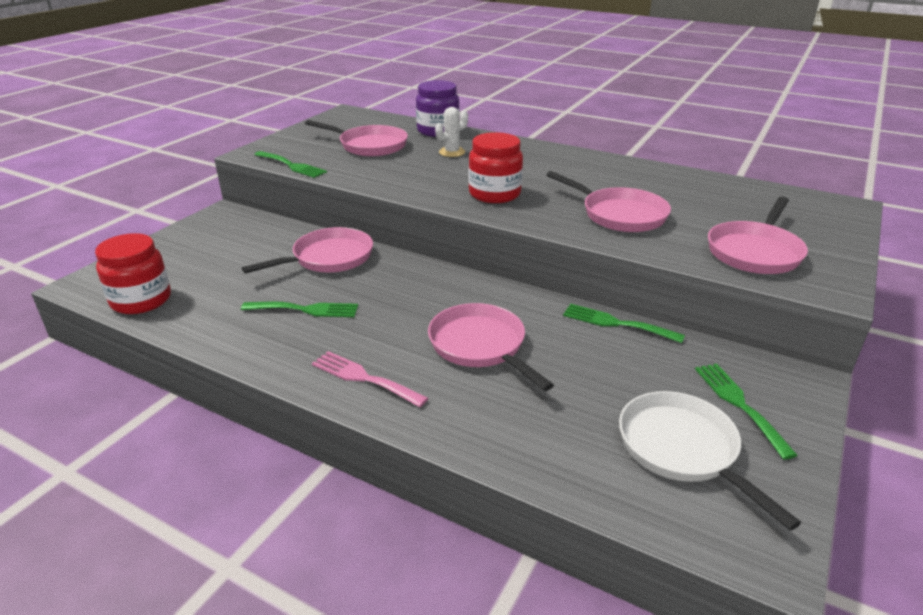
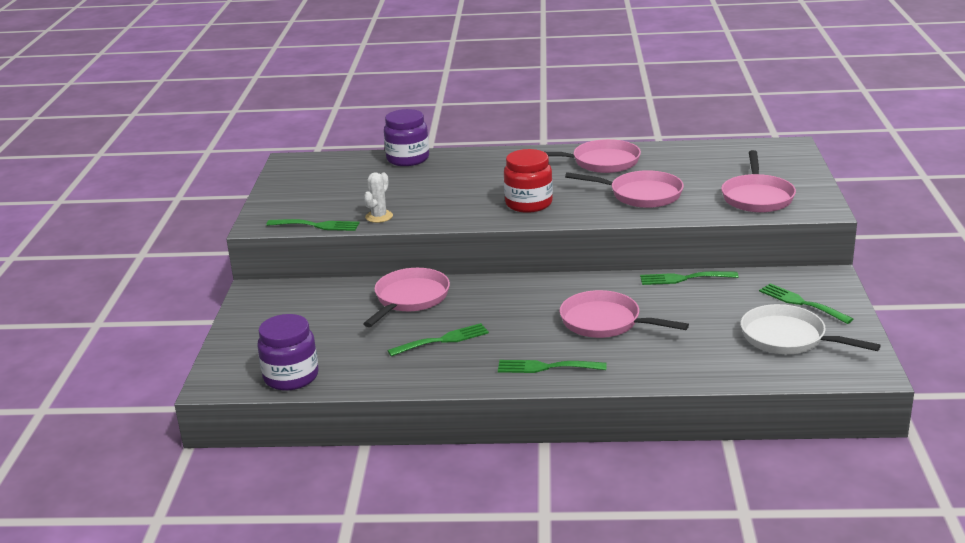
camera: 25 degrees left, 5 degrees down
red jar [95,233,171,314] -> purple jar [258,314,319,391]
pink pan [305,120,408,156] -> pink pan moved to [545,139,641,173]
pink fork [312,351,428,407] -> green fork [498,360,607,373]
white cactus [435,107,468,157] -> white cactus moved to [364,172,393,223]

